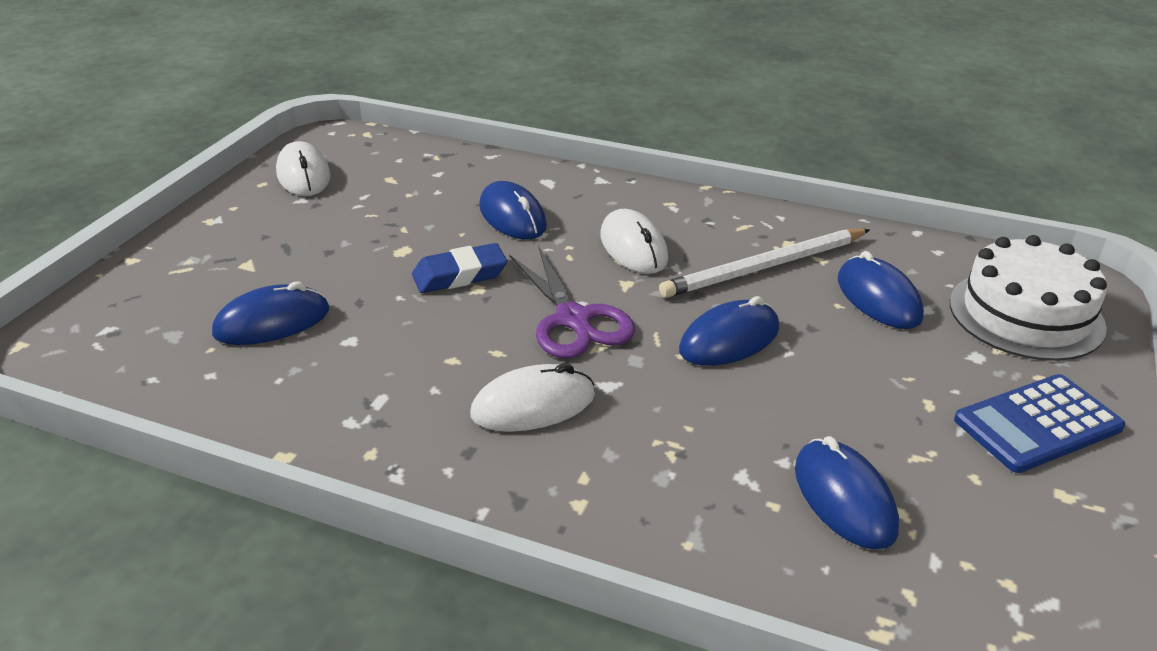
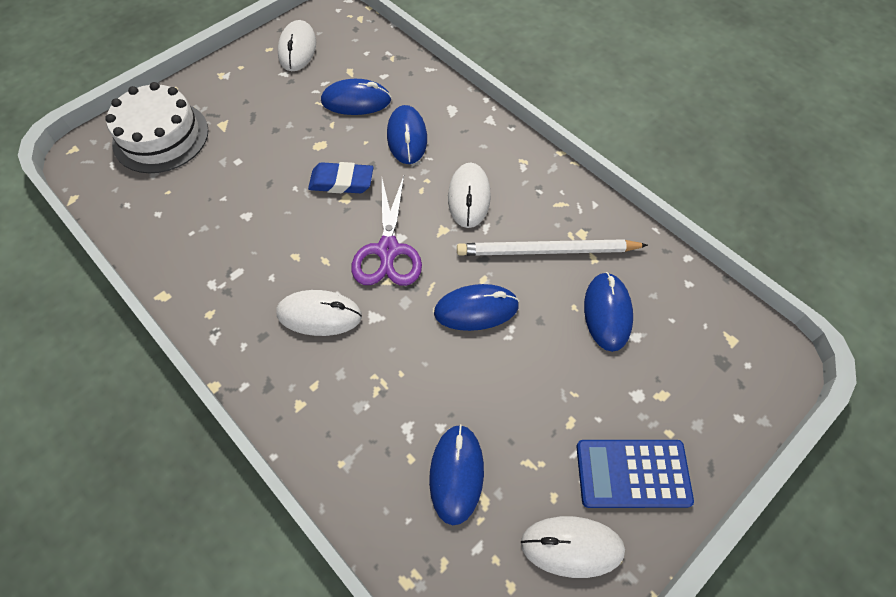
camera: 25 degrees right, 25 degrees up
blue mouse [212,282,329,345] -> blue mouse moved to [321,79,391,115]
white cake [950,235,1107,361] -> white cake moved to [105,82,209,173]
none -> white mouse [521,516,625,578]

